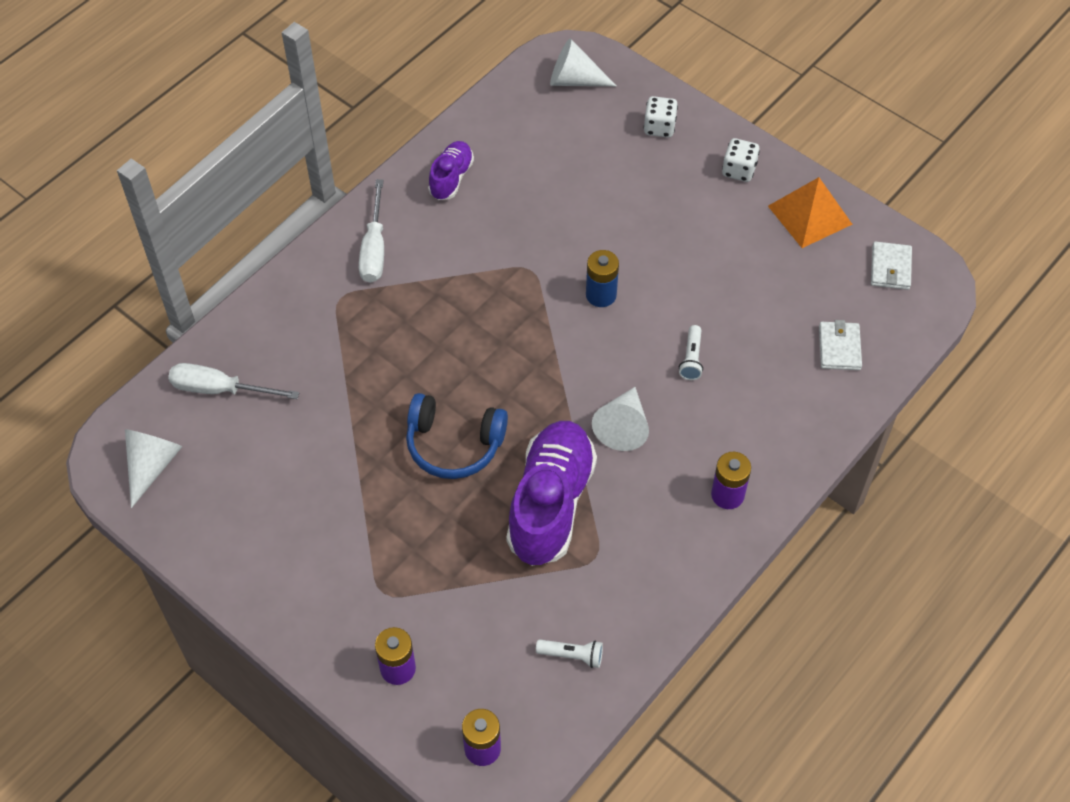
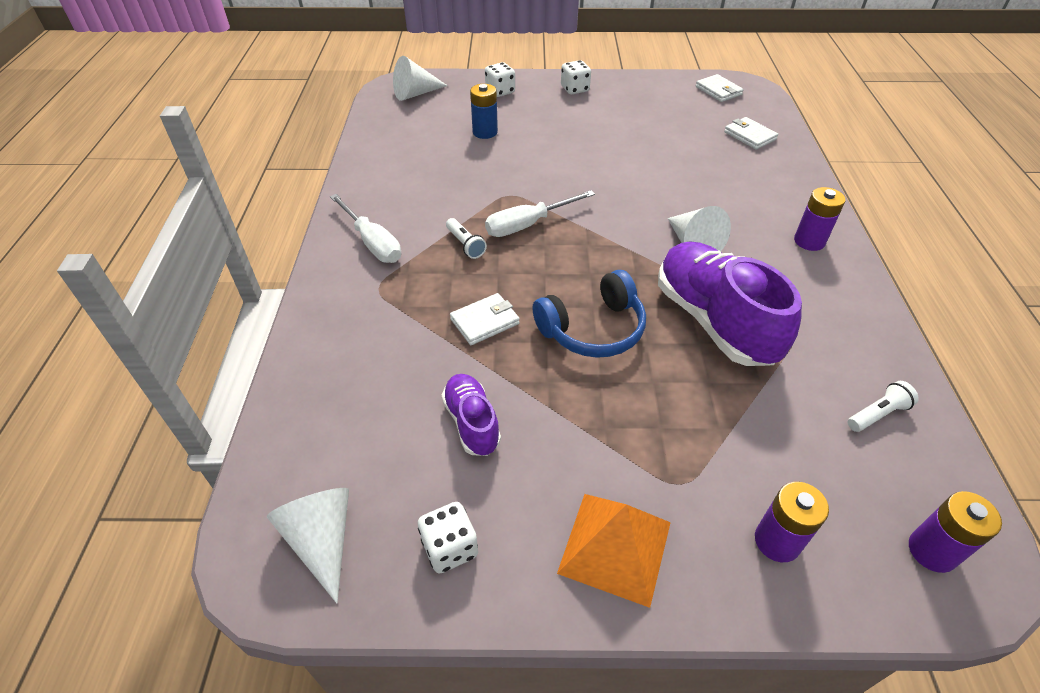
camera: 40 degrees left, 10 degrees down
white screwdriver [168,363,299,399] -> white screwdriver moved to [485,190,595,237]
purple shoe [428,141,474,200] -> purple shoe moved to [441,374,501,456]
blue battery [586,250,619,307] -> blue battery moved to [470,84,498,139]
white flashlight [679,325,703,380] -> white flashlight moved to [446,218,487,259]
orange pyramid [768,177,853,248] -> orange pyramid moved to [557,494,671,608]
none -> white dice [418,502,478,574]
none -> white wallet [450,293,520,345]

